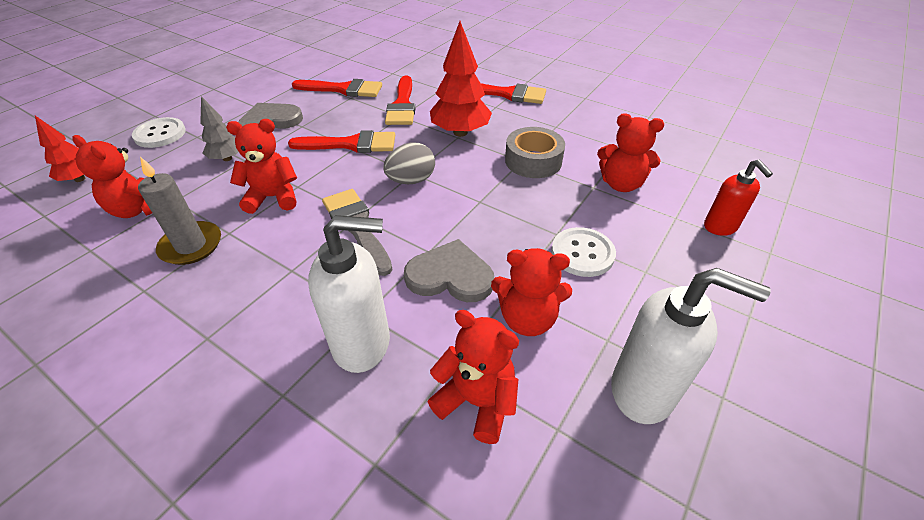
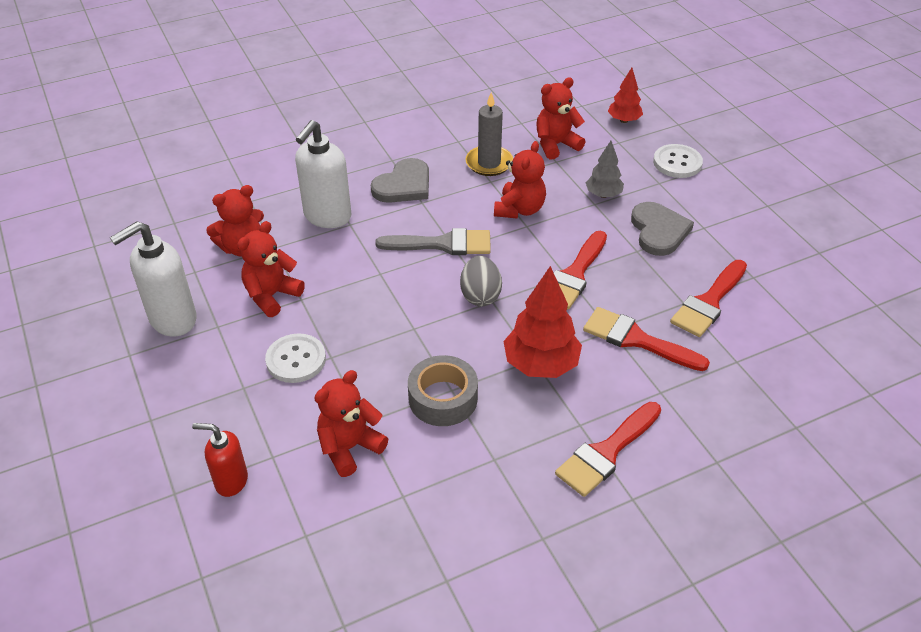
camera: 120 degrees right, 0 degrees up
grey heart [404,239,494,302] -> grey heart moved to [371,158,429,203]

